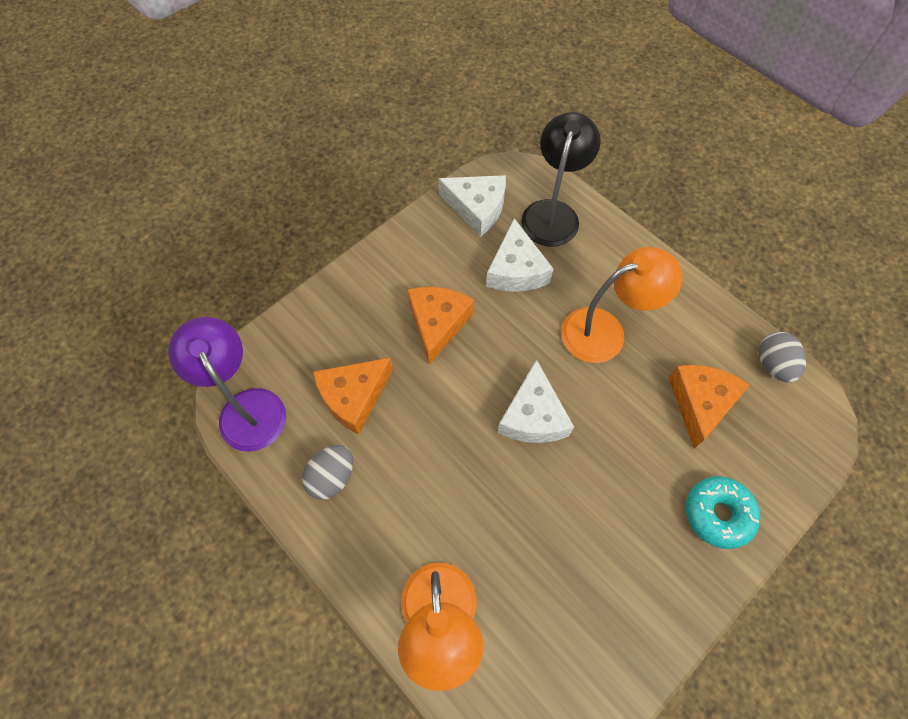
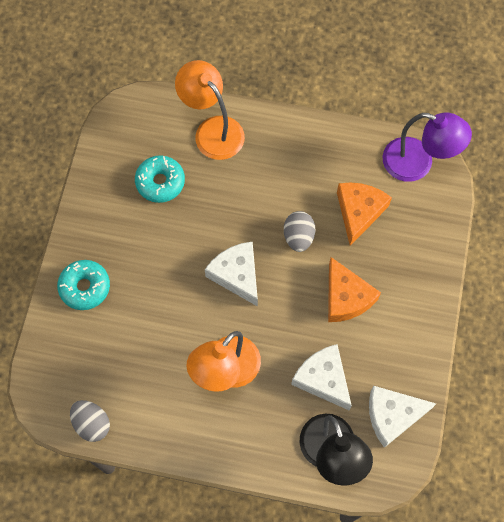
camera: 145 degrees right, 5 degrees up
grey egg [302,445,353,500] -> grey egg moved to [284,211,315,252]
orange cheese [669,365,750,448] -> none
none -> turquoise donut [135,155,185,203]

